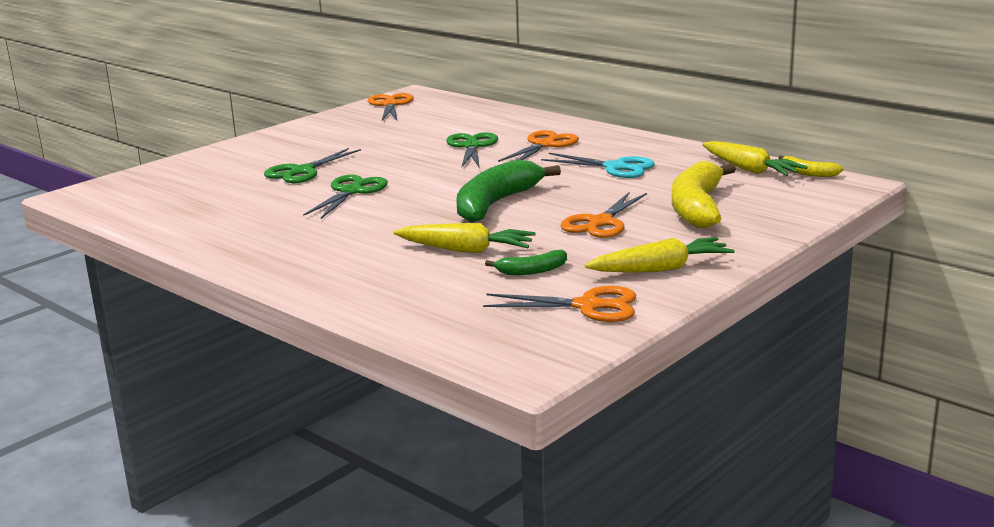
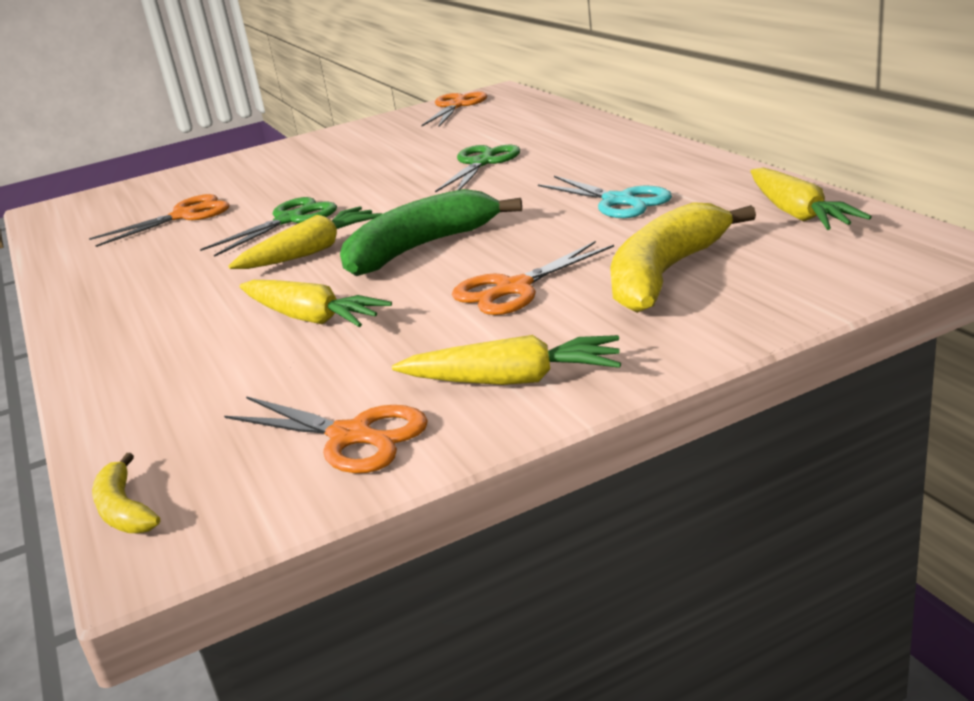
camera: 25 degrees right, 5 degrees up
green scissors [264,148,361,183] -> none
green banana [485,250,567,275] -> none
orange scissors [498,130,579,162] -> orange scissors moved to [89,194,229,247]
yellow banana [778,155,844,177] -> yellow banana moved to [92,453,160,533]
none -> yellow carrot [228,206,382,269]

